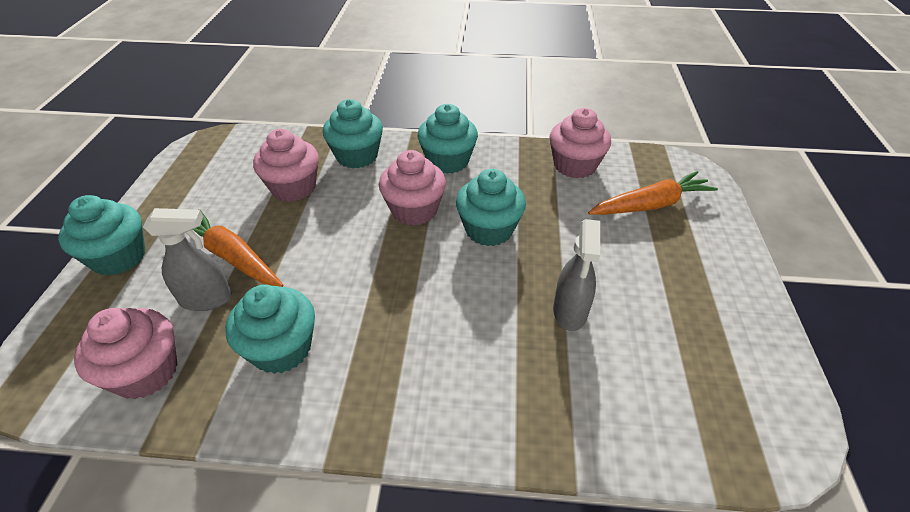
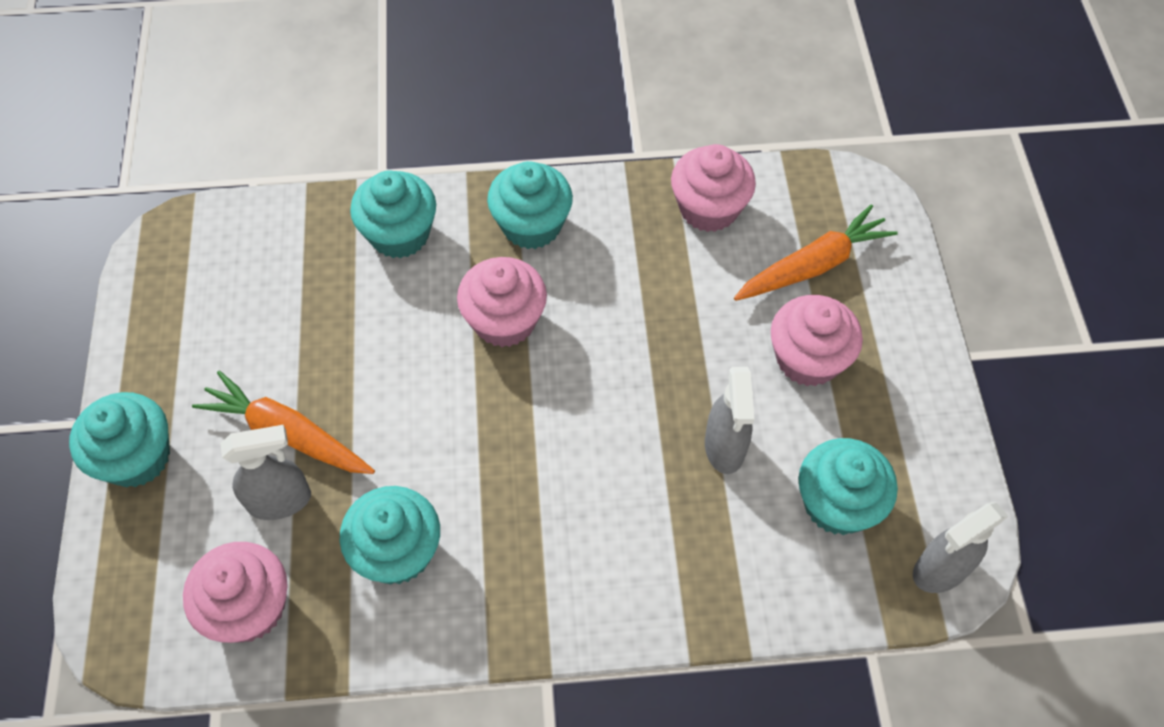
camera: 10 degrees left, 15 degrees up
pink cupcake [253,129,319,202] -> pink cupcake moved to [771,295,863,386]
turquoise cupcake [456,169,526,246] -> turquoise cupcake moved to [798,438,898,535]
none -> grey spray bottle [913,502,1008,593]

